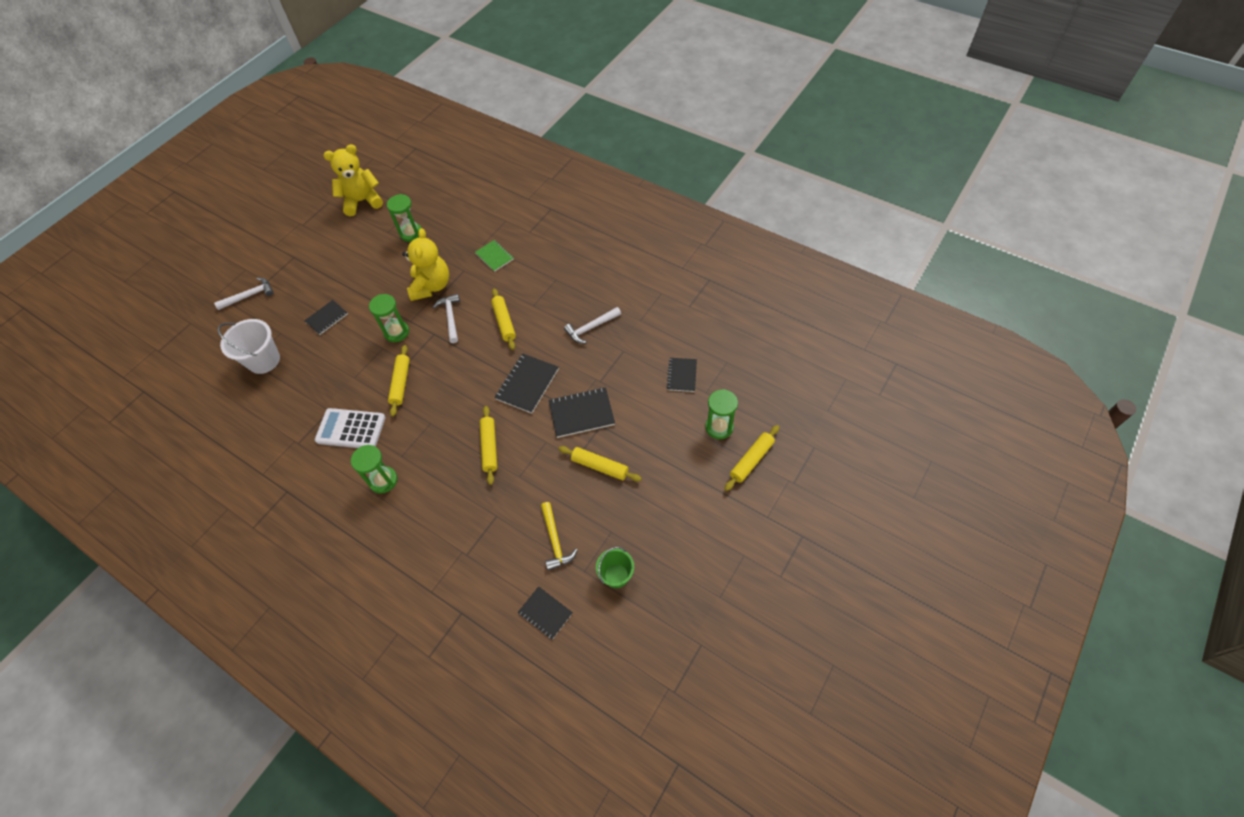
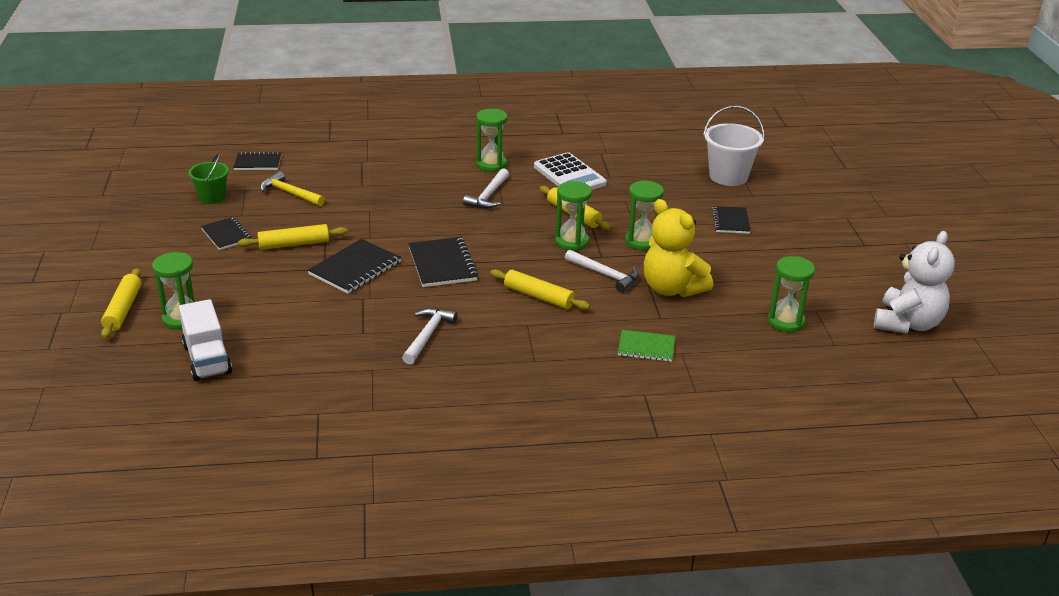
camera: 135 degrees right, 25 degrees down
white hammer [214,278,274,310] -> white hammer moved to [463,168,509,209]
white calculator [315,408,386,448] -> white calculator turned 90 degrees clockwise [534,152,607,190]
yellow teddy bear [323,144,383,216] -> white teddy bear [874,231,955,334]
yellow rolling pin [480,406,497,485] -> none
black notebook [667,358,697,392] -> black notebook moved to [201,217,252,250]
none -> white truck [179,299,232,381]
none -> green hourglass [555,181,592,251]

